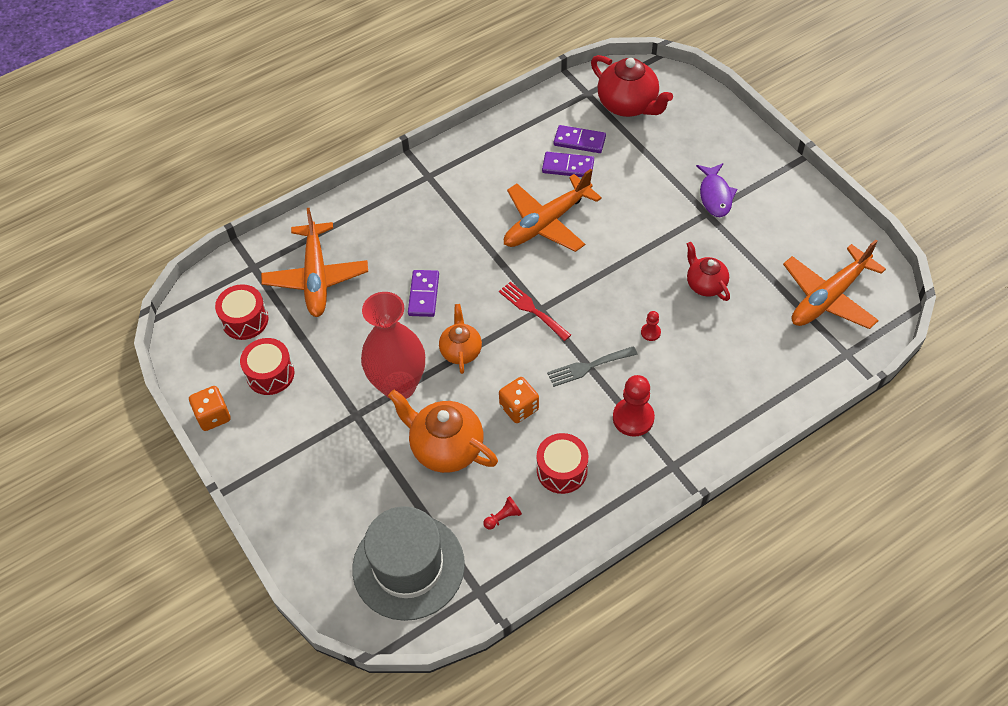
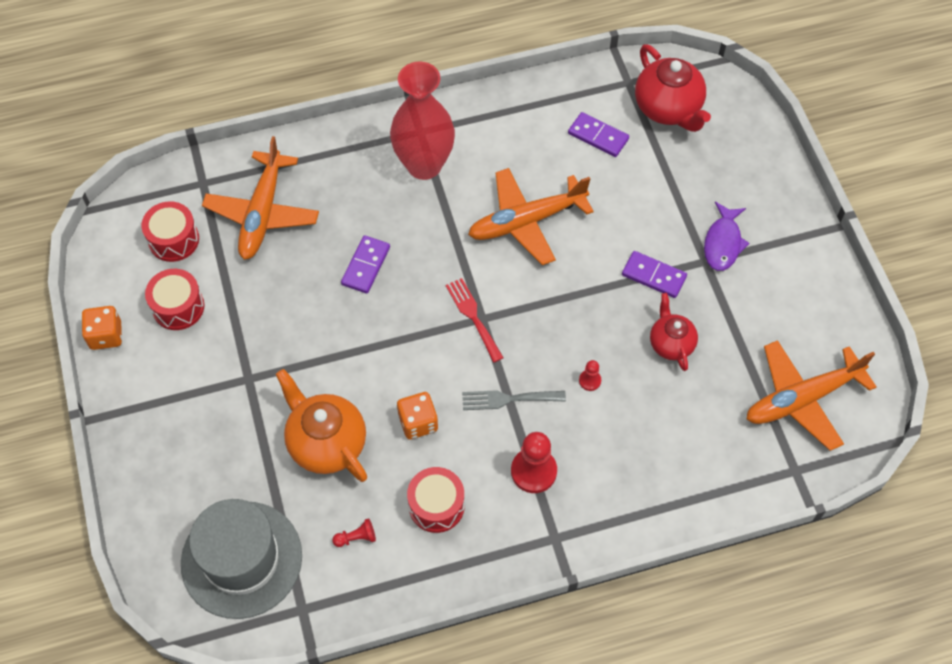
camera: 15 degrees right, 5 degrees up
red vase [361,292,425,399] -> red vase moved to [390,62,455,180]
orange teapot [439,304,482,374] -> none
purple domino [542,152,594,177] -> purple domino moved to [622,251,687,298]

